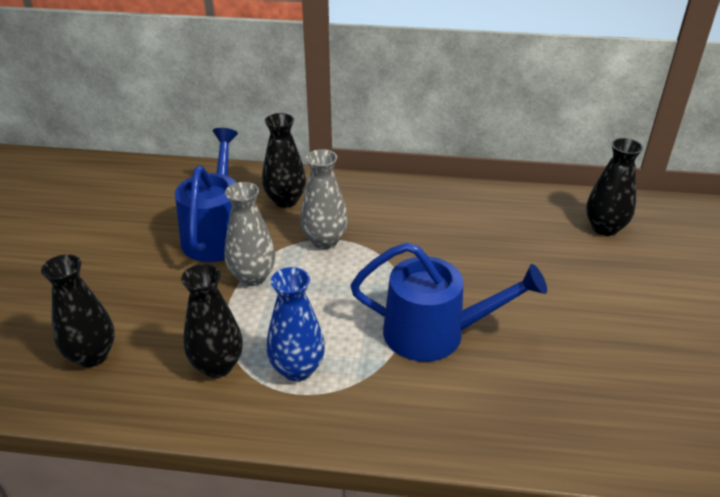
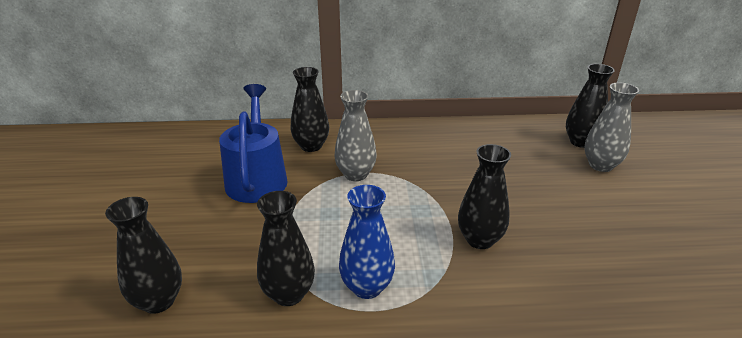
camera: 10 degrees left, 5 degrees down
grey vase [224,182,275,286] -> grey vase moved to [584,83,639,172]
blue watering can [350,242,547,362] -> black vase [458,144,511,249]

